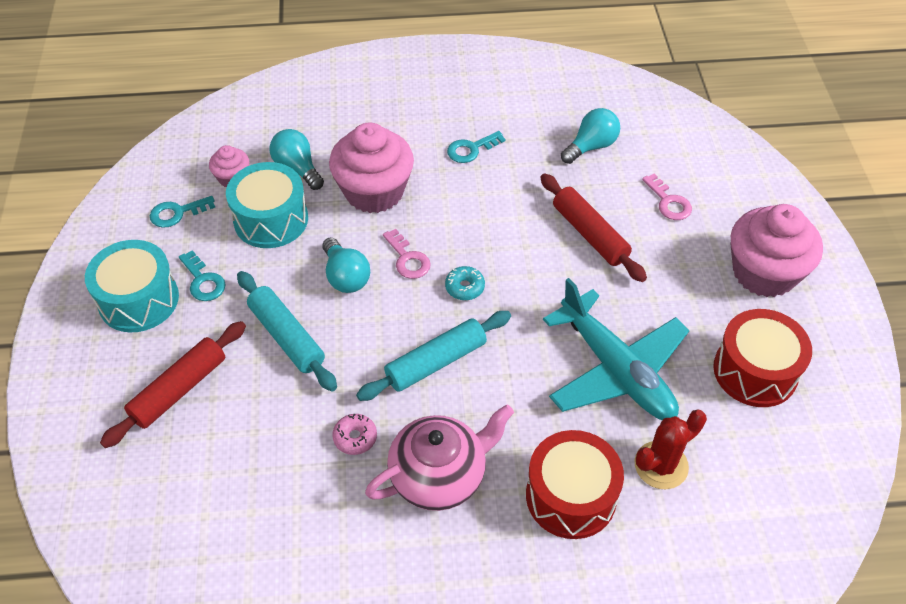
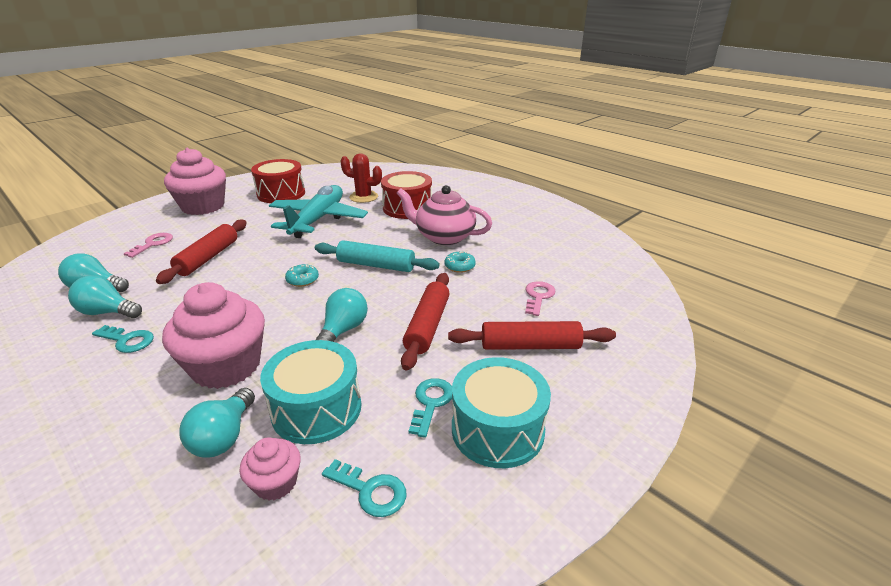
camera: 130 degrees left, 20 degrees down
turquoise rolling pin [237,271,337,391] -> red rolling pin [401,273,450,371]
pink donut [332,413,377,455] -> turquoise donut [445,251,476,273]
pink key [383,229,431,279] -> pink key moved to [525,281,556,316]
none -> turquoise light bulb [68,275,142,318]

